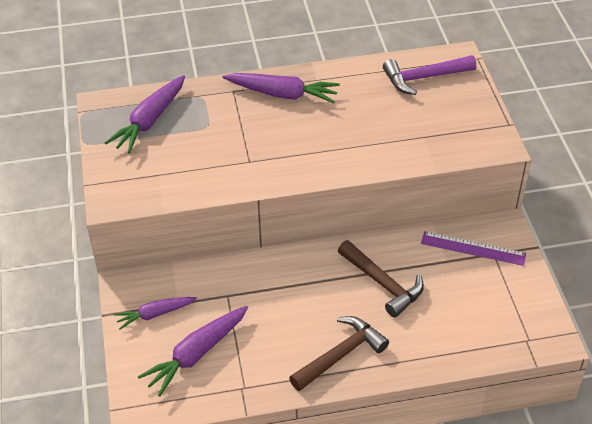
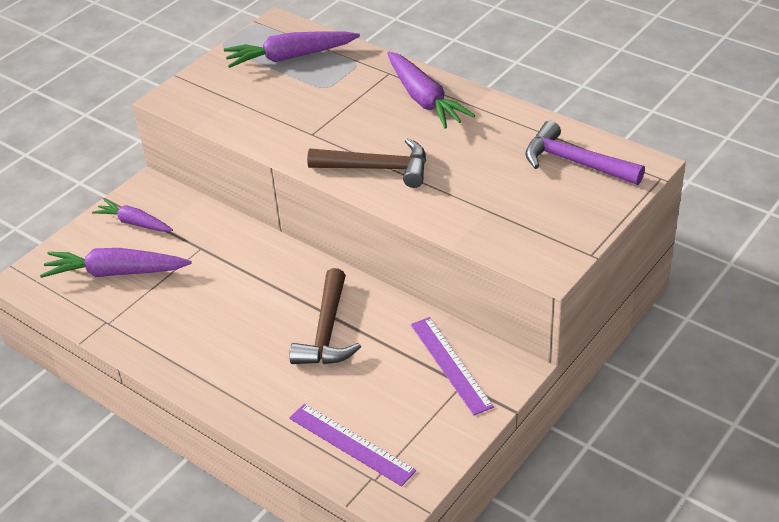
camera: 50 degrees right, 5 degrees down
brown hammer [289,316,389,391] -> brown hammer moved to [307,138,426,188]
none -> purple ruler [289,404,416,486]

